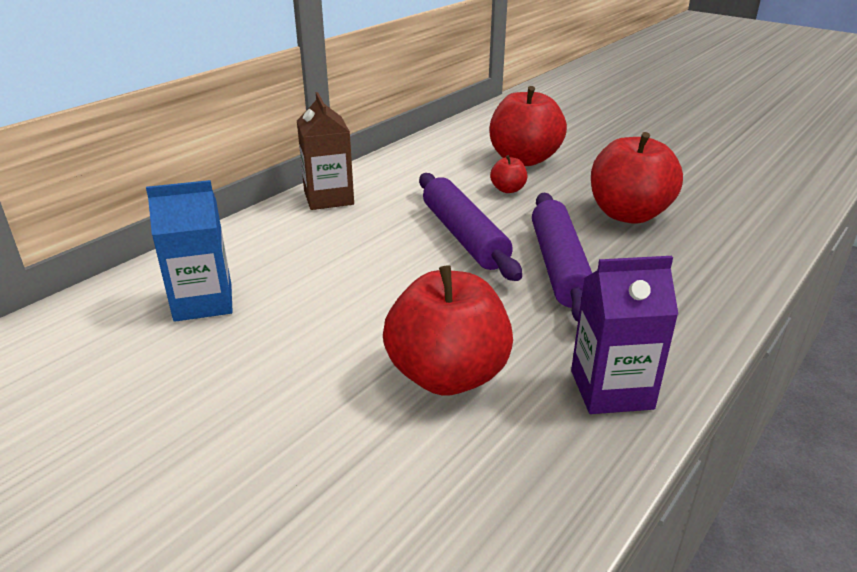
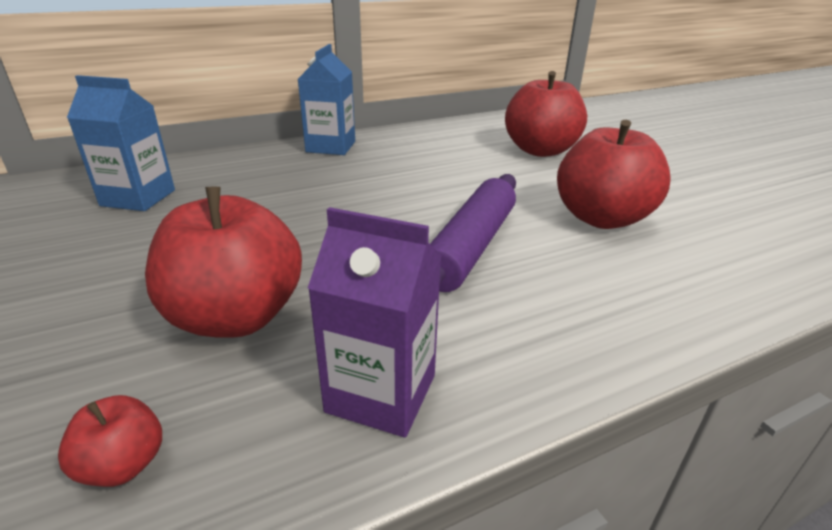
camera: 25 degrees right, 0 degrees up
brown carton [297,92,354,210] -> blue carton [298,44,355,155]
purple rolling pin [419,173,522,281] -> none
red apple [490,155,527,193] -> red apple moved to [58,395,162,487]

